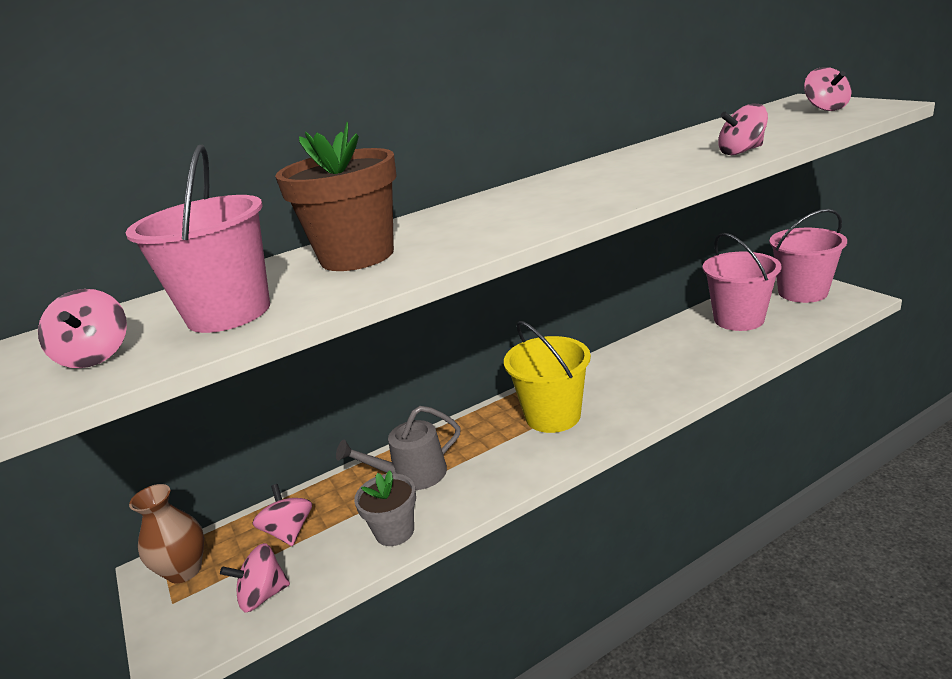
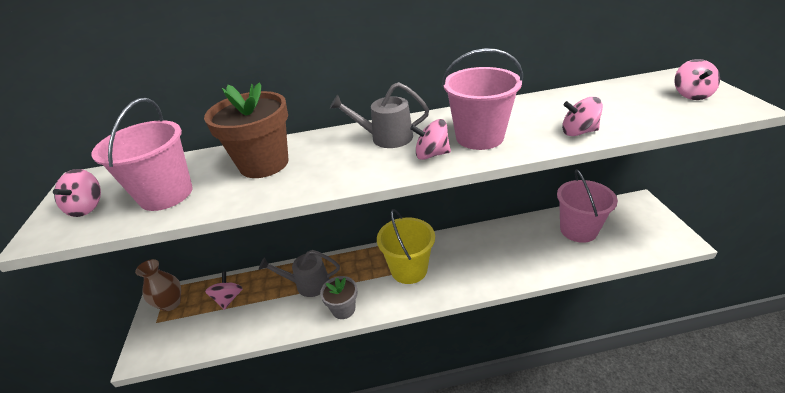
camera: 20 degrees right, 10 degrees up
pink spinning top [220,543,290,612] -> pink spinning top moved to [410,119,451,160]
grey flower pot [354,470,416,546] -> grey flower pot moved to [320,276,358,319]
pink bucket [769,209,847,303] -> pink bucket moved to [442,48,523,150]
none -> grey watering can [330,82,429,148]

